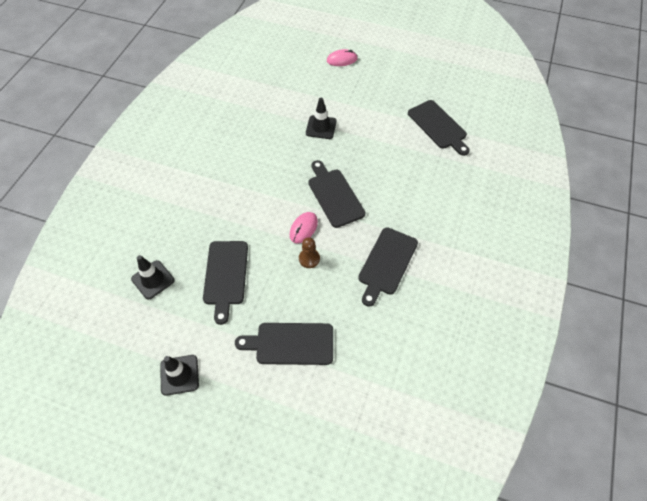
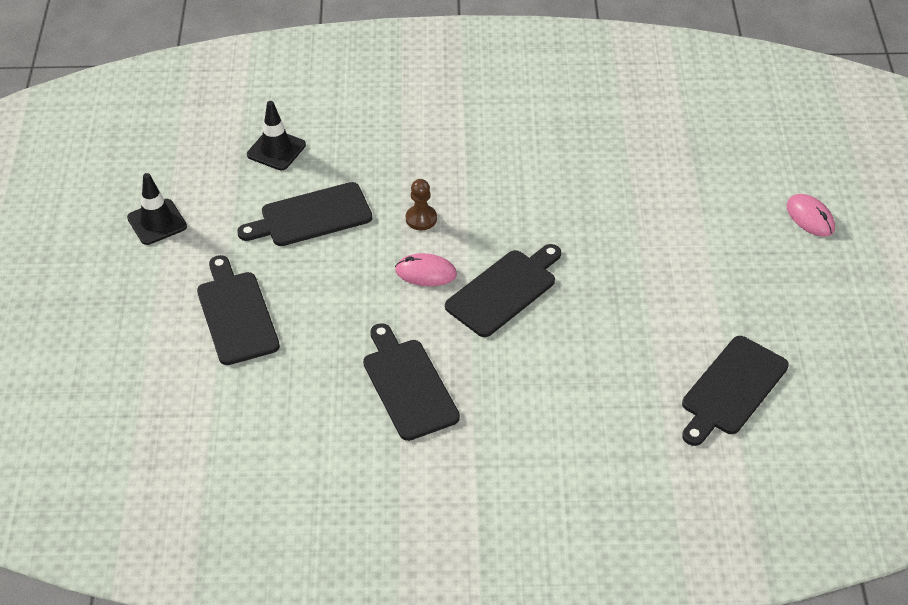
camera: 70 degrees right, 10 degrees down
brown pawn [299,237,320,268] -> brown pawn moved to [406,179,437,230]
black traffic cone [306,98,337,139] -> none
black cutting board [358,227,418,307] -> black cutting board turned 60 degrees clockwise [363,323,460,441]

